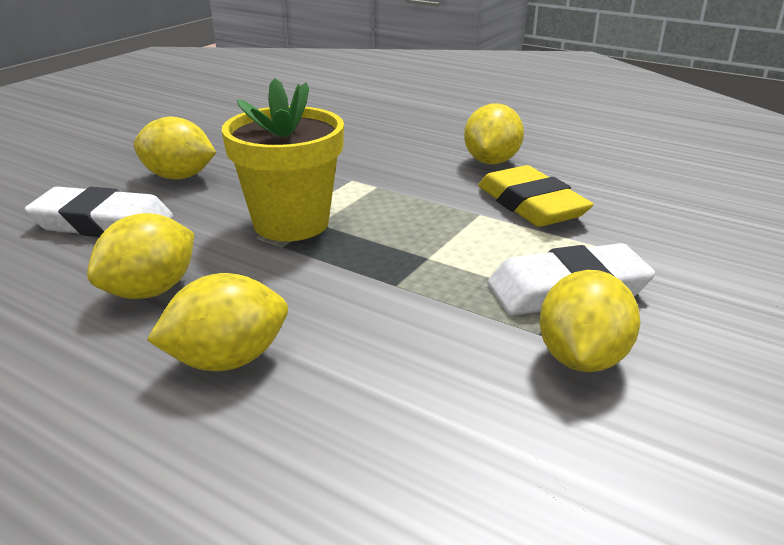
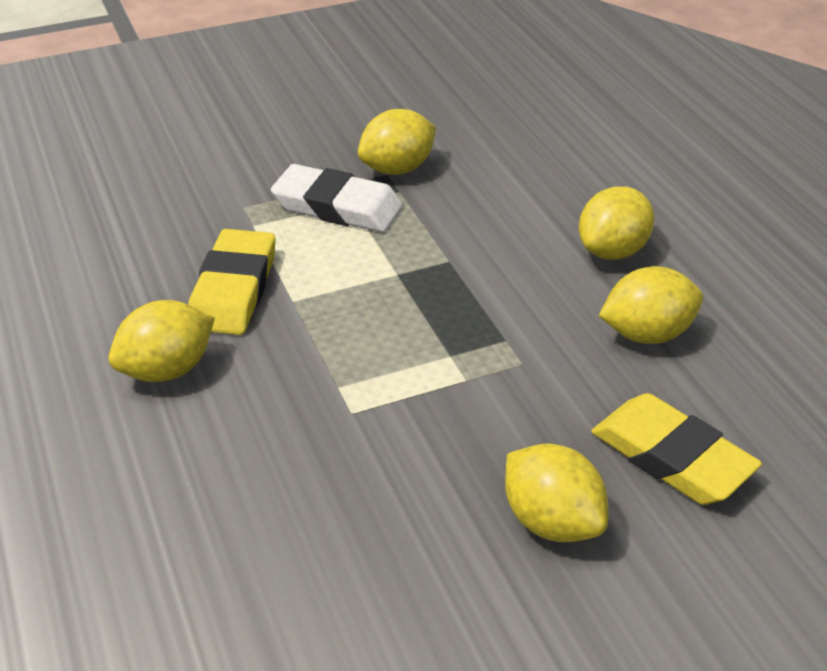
camera: 145 degrees left, 10 degrees up
white eraser [25,187,173,237] -> yellow eraser [591,393,762,505]
yellow lemon [147,273,288,371] -> yellow lemon turned 60 degrees counterclockwise [579,186,655,260]
yellow flower pot [222,78,344,241] -> none

